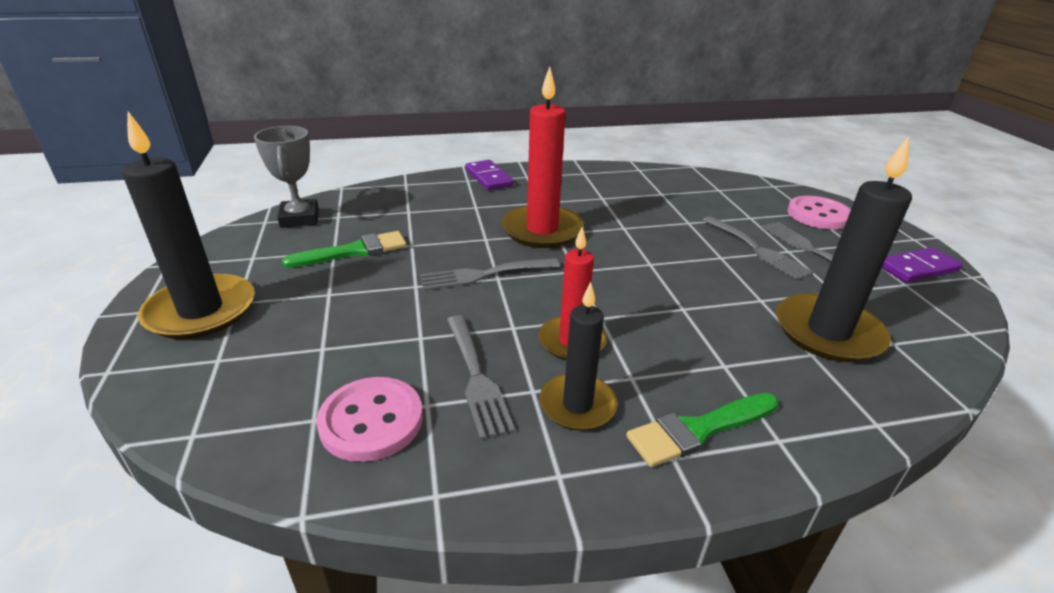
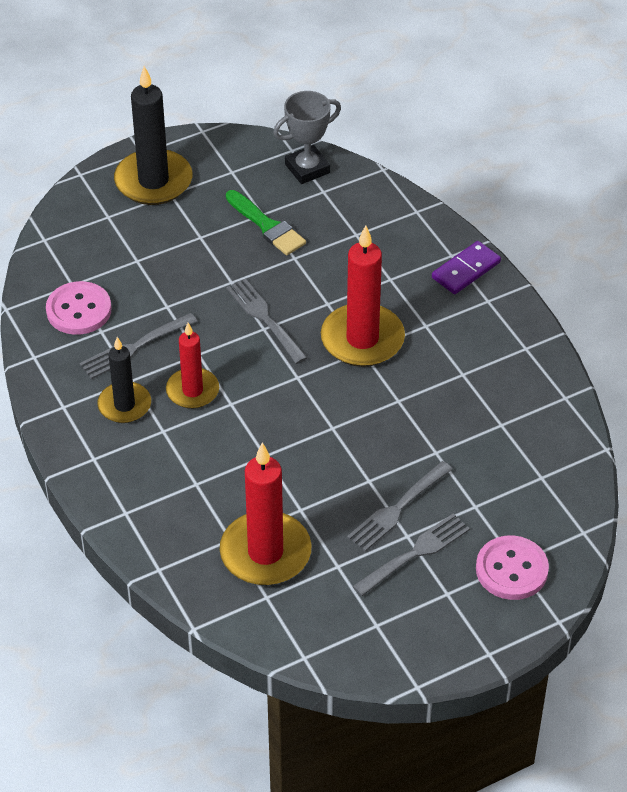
camera: 75 degrees right, 15 degrees up
green brush [626,393,778,467] -> none
black candle [776,136,912,362] -> red candle [220,442,312,585]
purple domino [882,247,963,283] -> none

